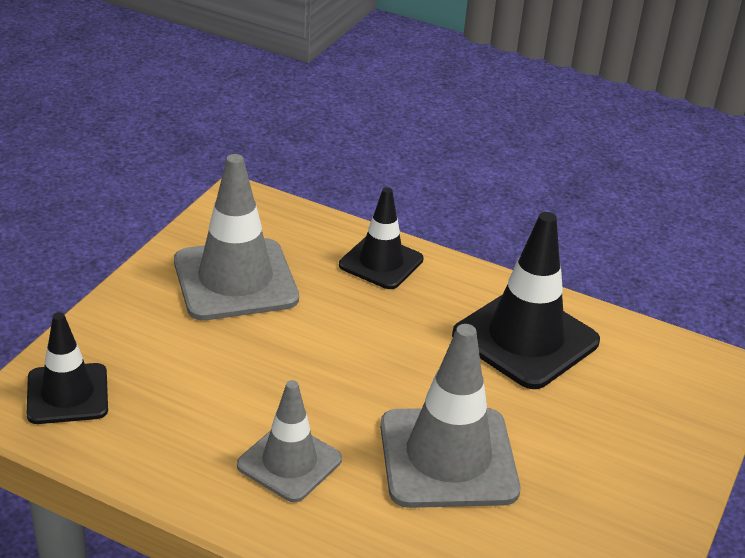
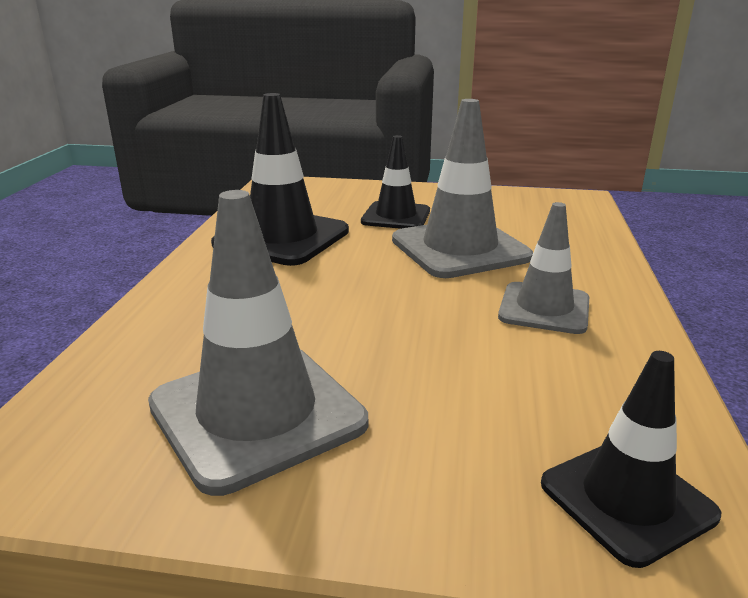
camera: 105 degrees left, 10 degrees down
black traffic cone [339,187,423,289] -> black traffic cone moved to [361,135,430,229]

